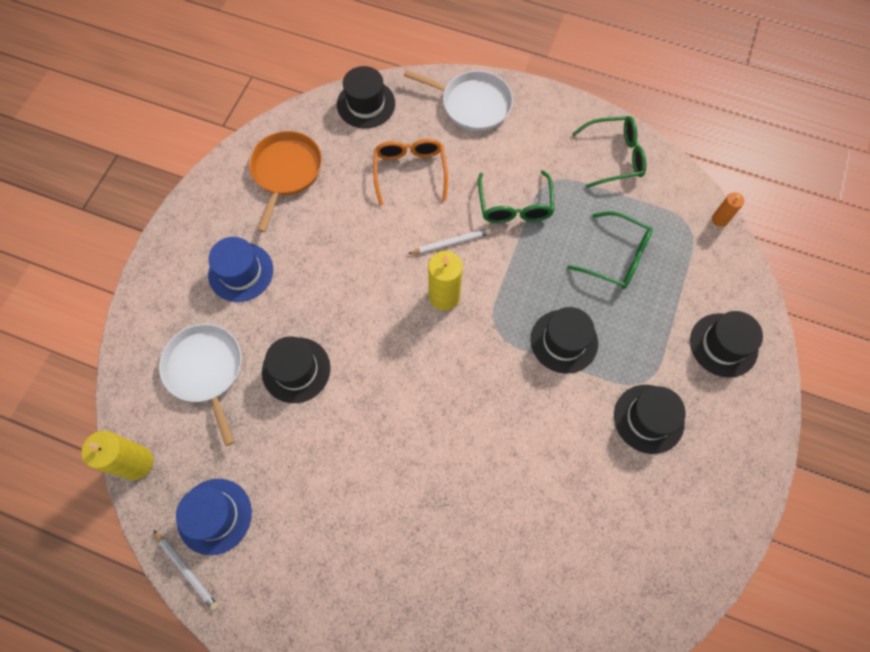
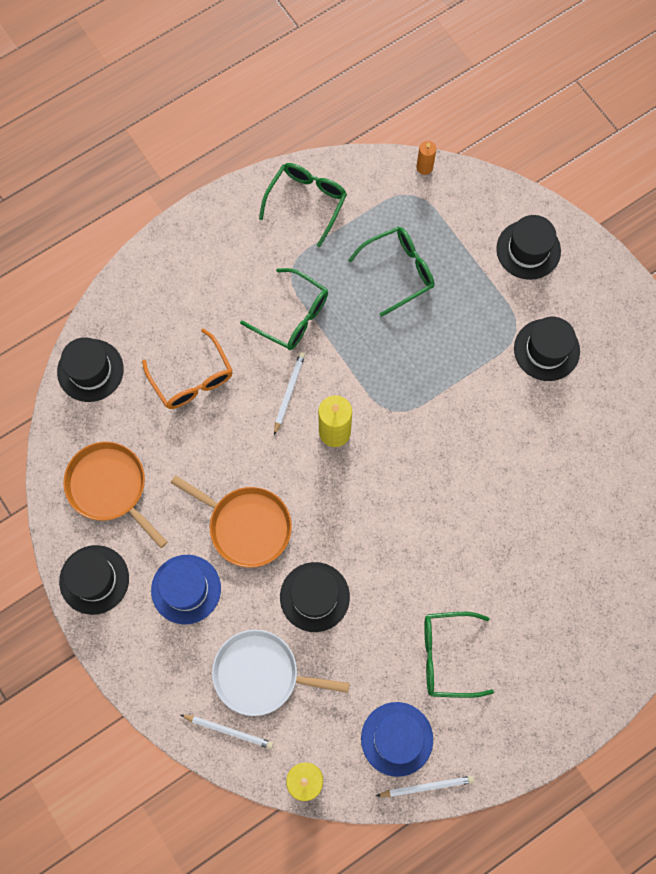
camera: 55 degrees left, 5 degrees up
orange glasses [373,139,448,206] -> orange glasses turned 150 degrees counterclockwise [142,328,233,409]
white pan [404,70,513,131] -> none
black hat [531,307,598,374] -> black hat moved to [59,545,129,615]
none -> orange pan [171,475,292,568]
none -> white pencil [181,715,273,749]
none -> green glasses [424,612,494,698]

